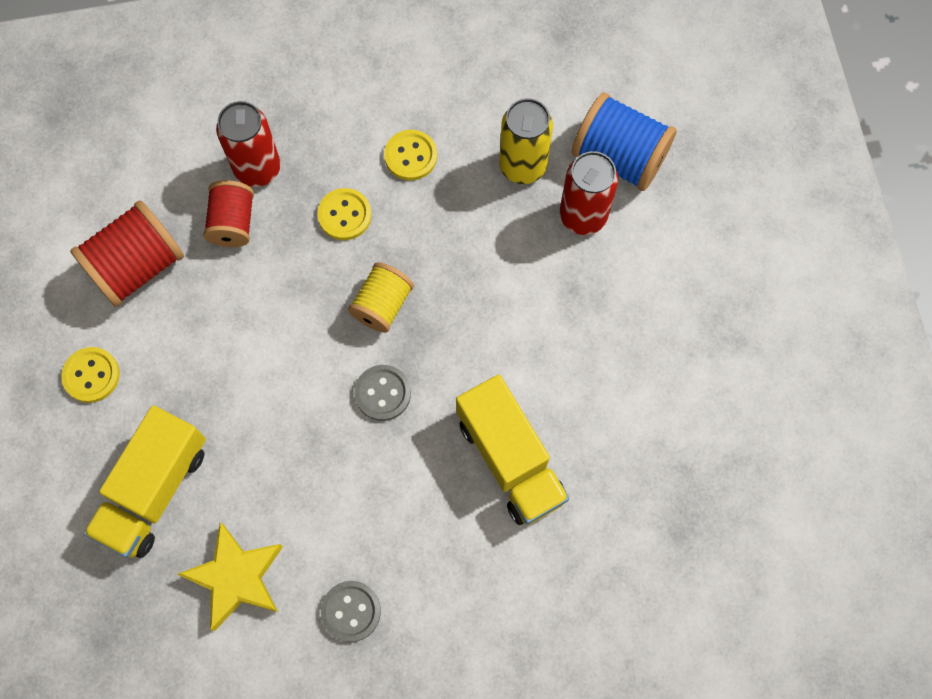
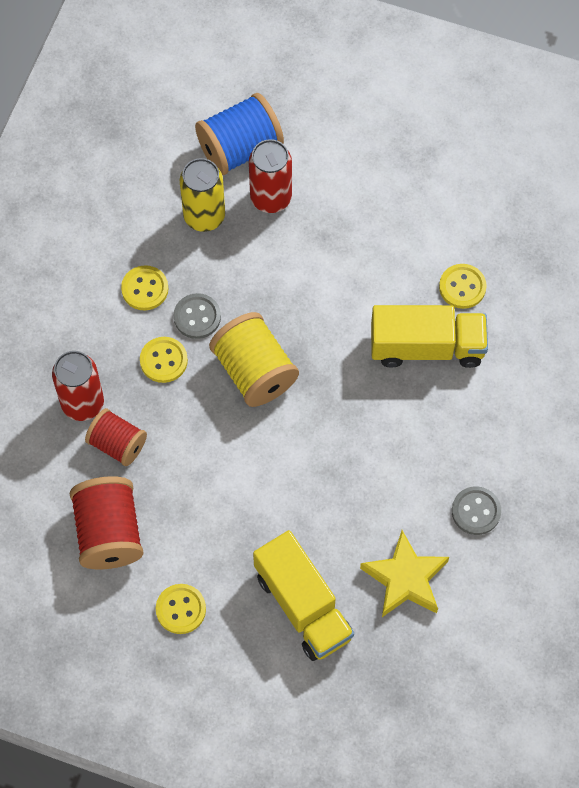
camera: 60 degrees left, 5 degrees down
yellow spool [348,262,414,333] -> yellow spool [209,312,299,407], size x1.55
grey button [354,365,411,421] -> grey button moved to [174,293,221,339]
none -> yellow button [439,264,487,309]

